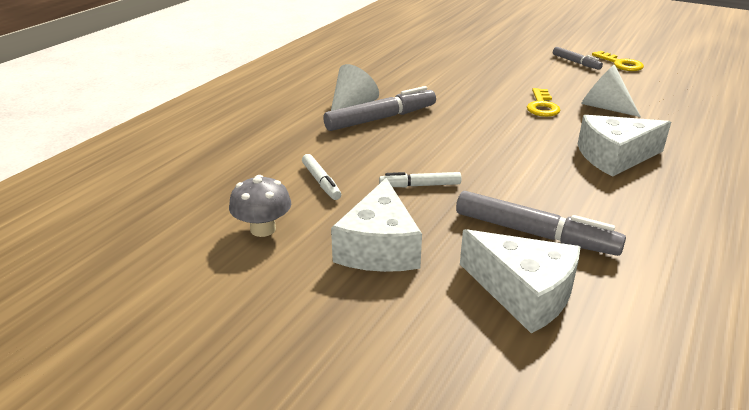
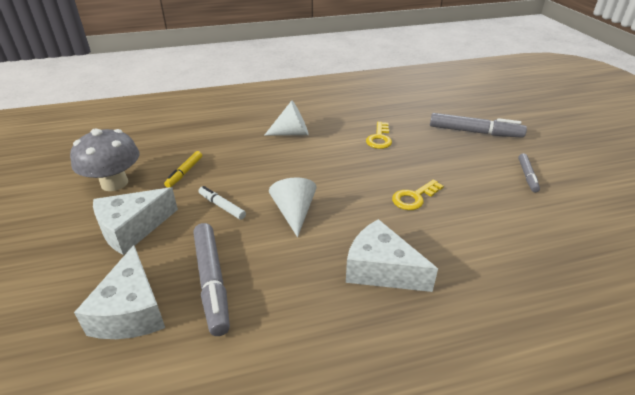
camera: 45 degrees right, 5 degrees up
grey mushroom [229,175,291,237] -> grey mushroom [70,129,139,191], size x1.55
white marker [302,154,341,200] -> yellow marker [164,151,202,188]
grey marker [323,86,436,131] -> grey marker moved to [430,113,527,138]
white cone [581,64,641,117] -> white cone moved to [269,177,317,237]
yellow key [592,51,644,71] -> yellow key moved to [366,122,392,149]

